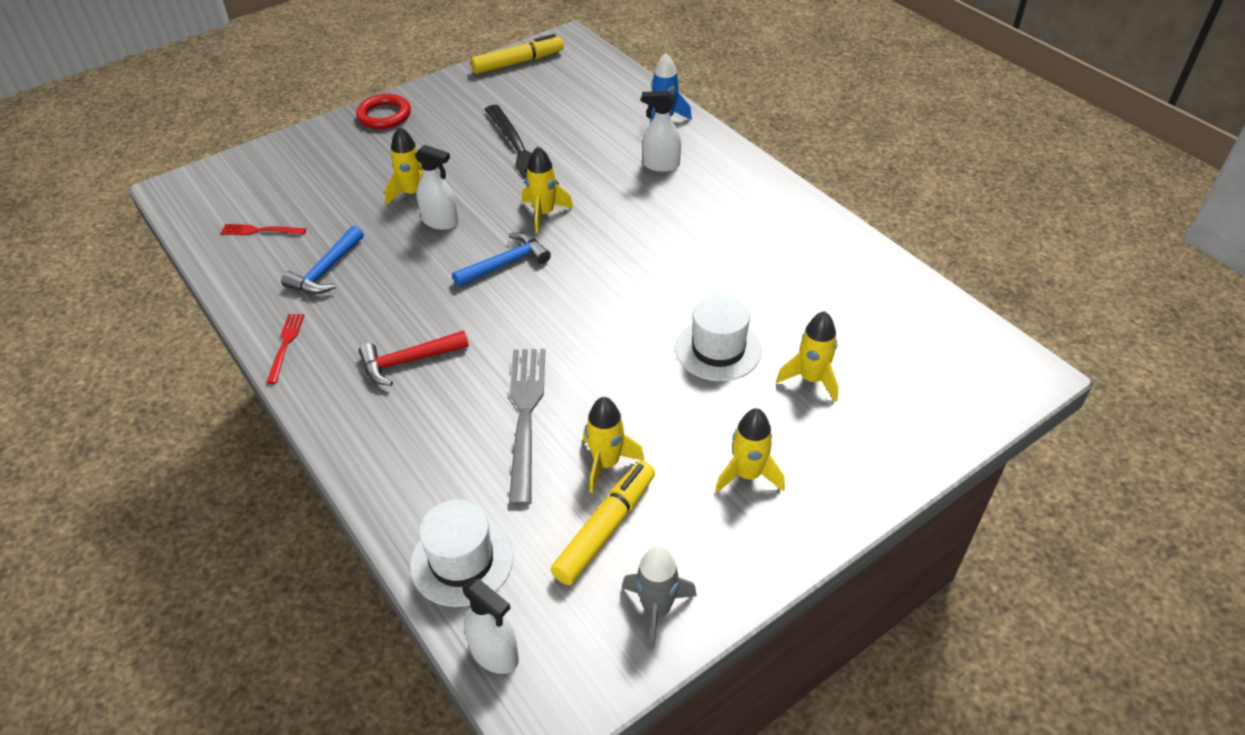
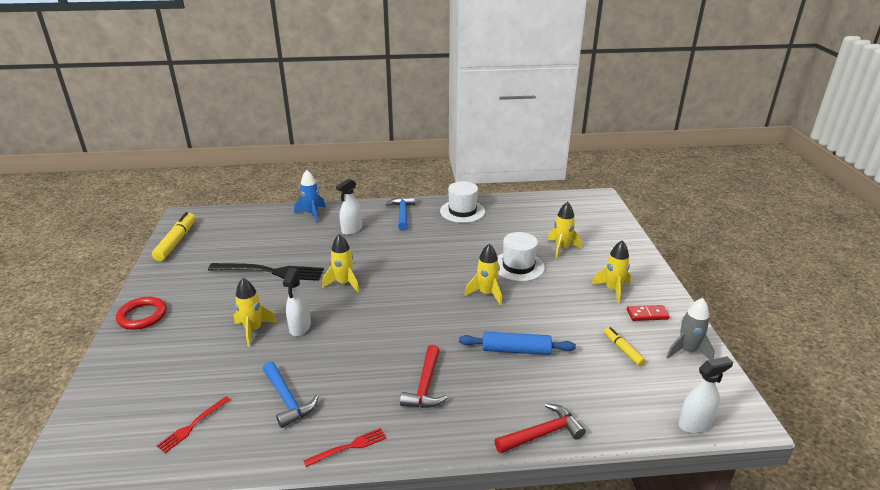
camera: 60 degrees left, 15 degrees down
red fork [266,314,304,384] -> red fork turned 120 degrees clockwise [303,428,386,467]
white hat [410,500,513,607] -> white hat moved to [440,181,485,223]
white spray bottle [414,145,459,230] -> white spray bottle turned 135 degrees clockwise [283,268,311,336]
blue hammer [452,233,551,287] -> blue hammer moved to [386,196,415,231]
grey fork [509,349,545,506] -> blue rolling pin [459,332,576,355]
yellow marker [551,461,655,585] -> yellow marker [604,327,646,366], size x0.57
yellow rocket [583,397,645,493] -> yellow rocket moved to [465,244,502,305]
none -> red hammer [494,403,586,454]
none -> red domino [627,305,670,321]

